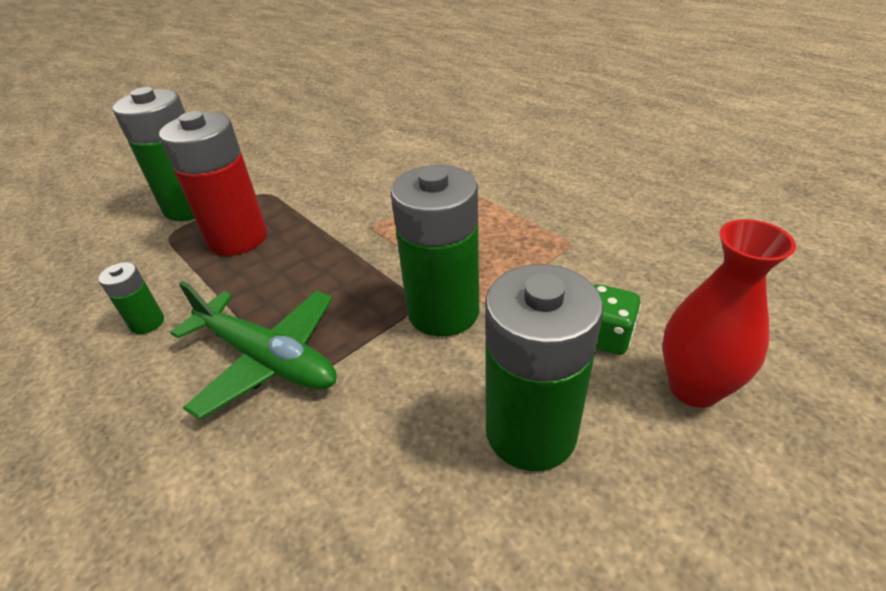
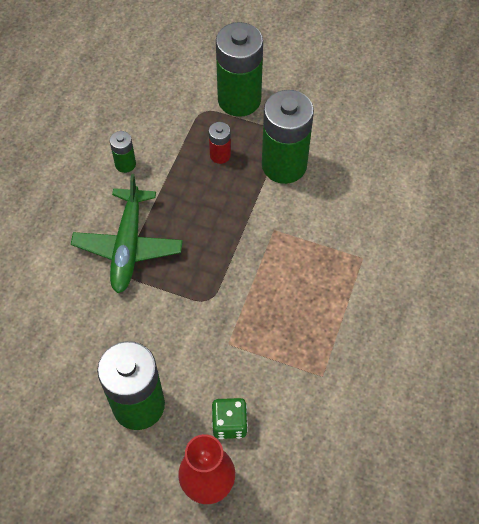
camera: 60 degrees right, 20 degrees up
red battery [159,111,267,256] -> red battery [209,122,231,164], size x0.46
green battery [390,165,479,337] -> green battery moved to [262,90,314,184]

